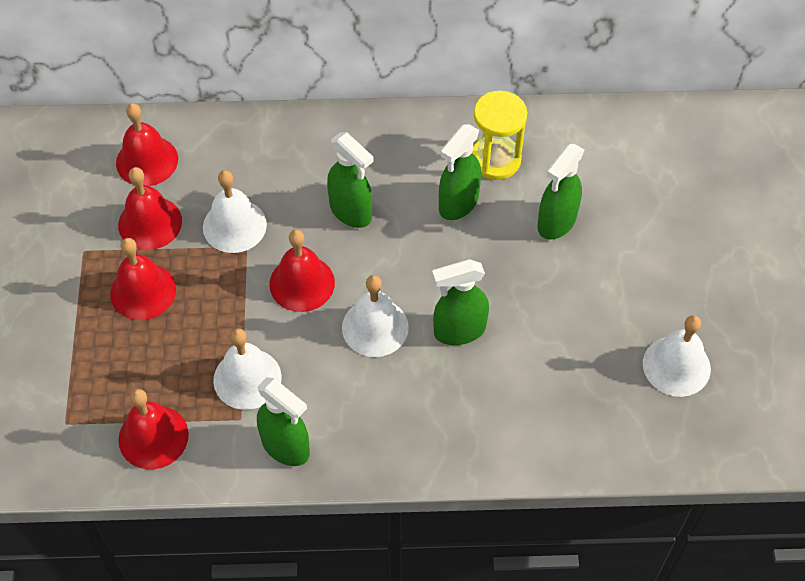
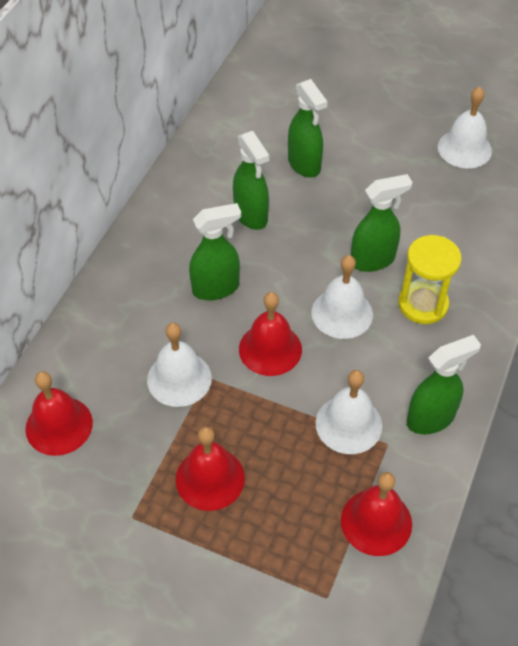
camera: 65 degrees left, 5 degrees down
red bell [118,167,182,250] -> none
green spray bottle [432,259,489,345] -> green spray bottle turned 120 degrees counterclockwise [351,174,412,272]
yellow hourglass [472,91,527,180] -> yellow hourglass moved to [398,235,462,324]

